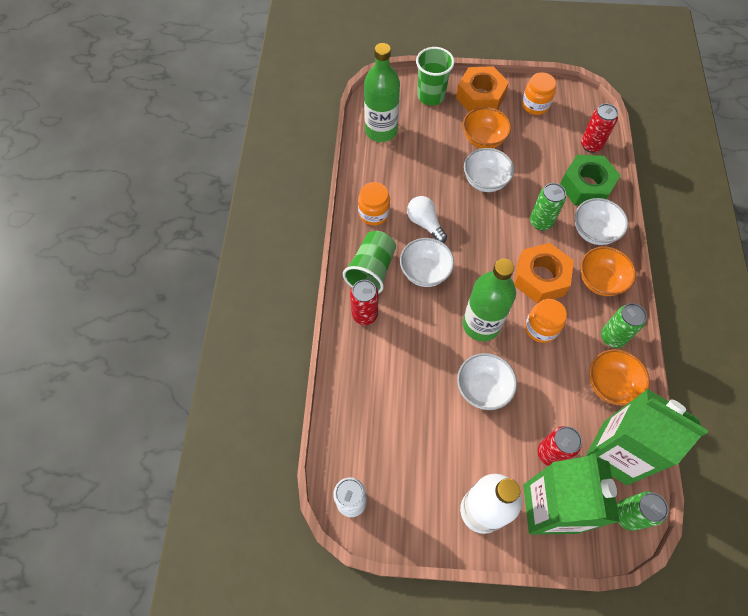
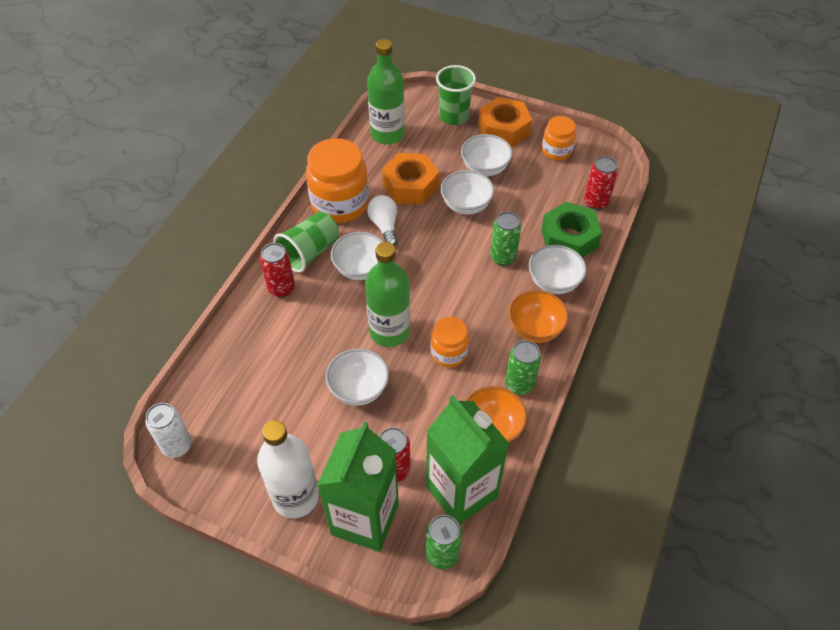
camera: 20 degrees right, 10 degrees down
orange jar [358,182,390,226] -> orange jar [306,138,369,223], size x1.80
orange bowl [463,107,511,149] -> white bowl [461,134,513,176]
orange nut [514,243,574,303] -> orange nut moved to [382,153,439,205]

